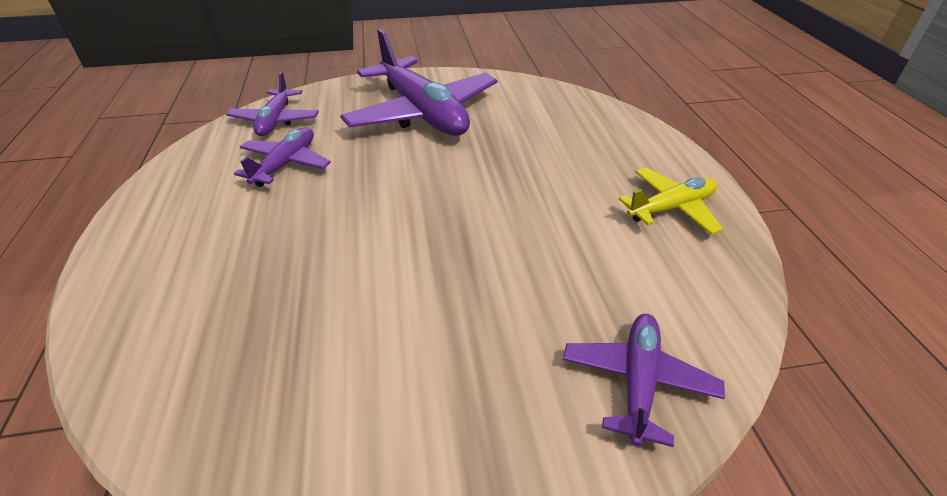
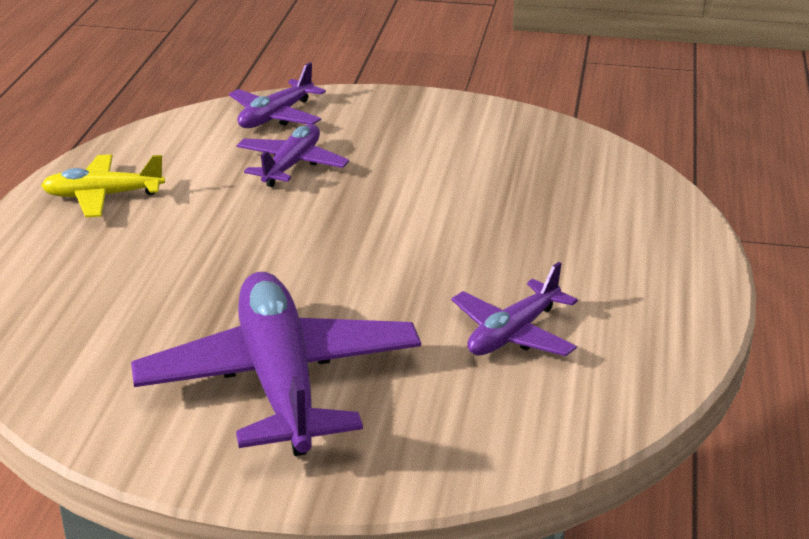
camera: 160 degrees left, 10 degrees down
purple plane [226,72,319,136] -> purple plane moved to [236,124,349,187]

